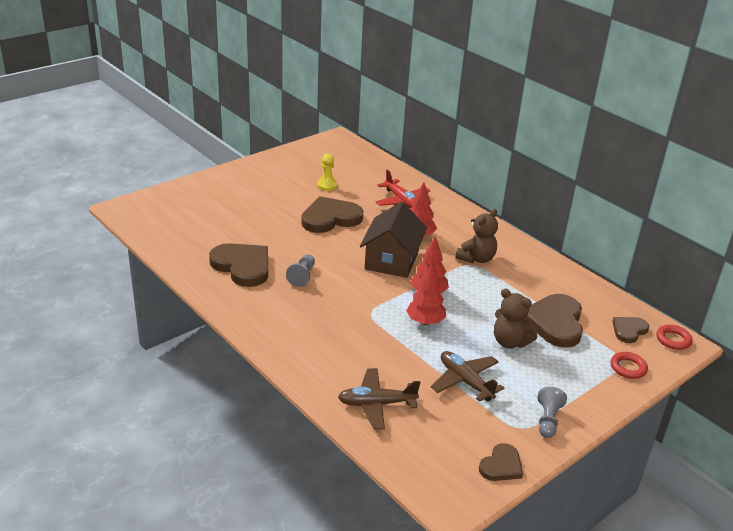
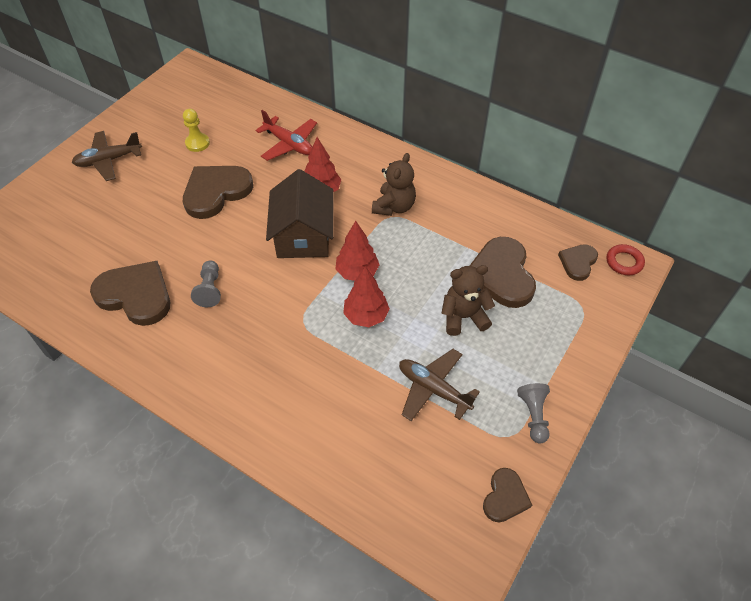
camera: 15 degrees left, 20 degrees up
brown plane [338,368,421,429] -> brown plane moved to [72,131,142,181]
brown teddy bear [494,289,539,348] -> brown teddy bear turned 150 degrees clockwise [442,265,495,336]
red ring [611,352,648,379] -> none

